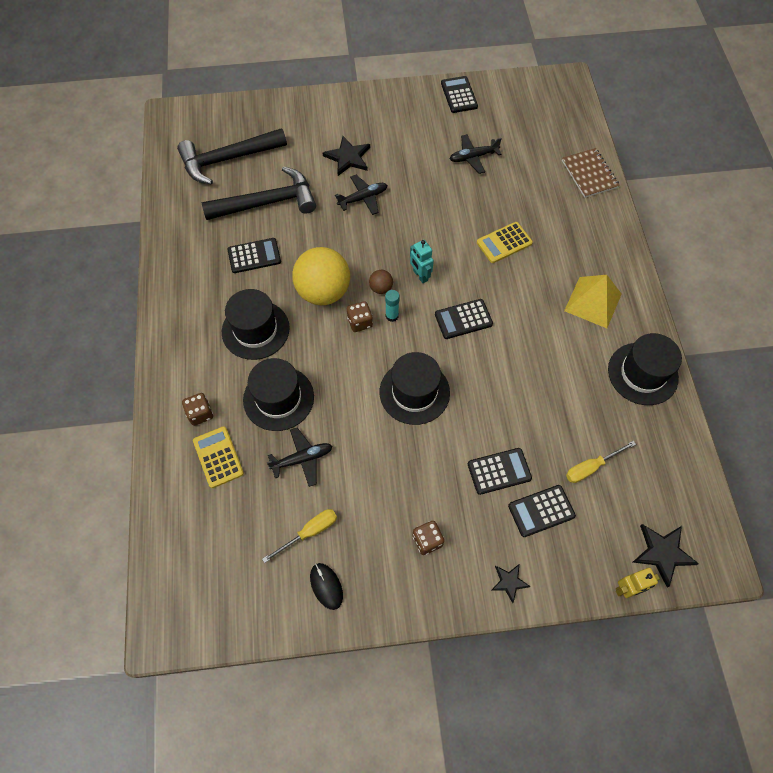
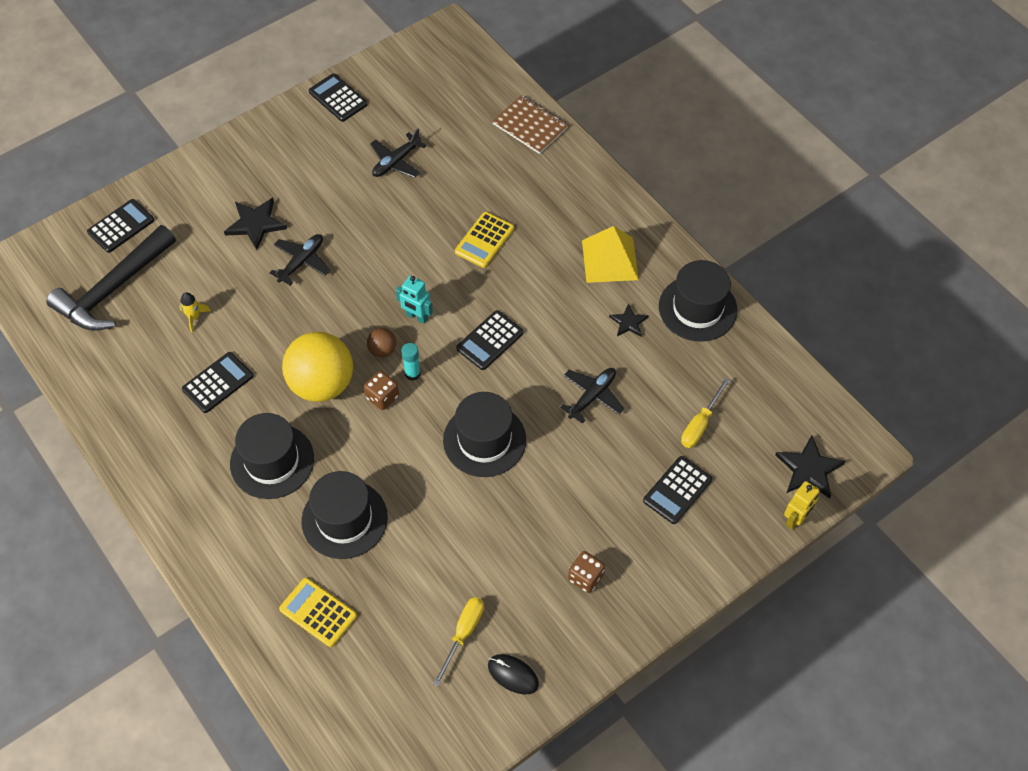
camera: 30 degrees left, 5 degrees down
brown dice [182,393,213,426] -> none
black hammer [202,166,316,220] -> yellow rocket [179,292,211,332]
black plane [267,428,332,487] -> black plane moved to [560,368,624,424]
black calculator [468,448,532,495] -> black calculator moved to [87,199,154,253]
black star [491,564,531,603] -> black star moved to [609,304,649,336]

